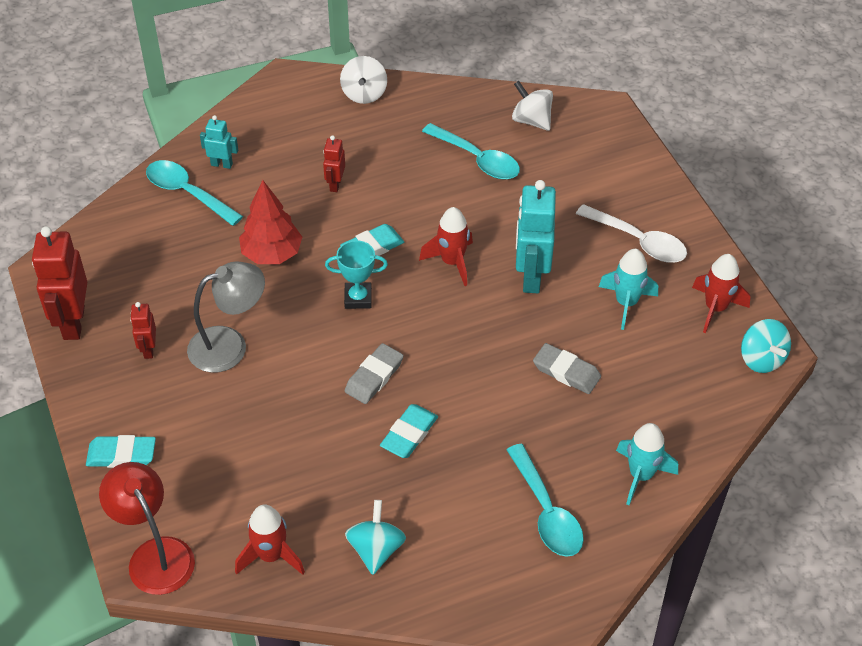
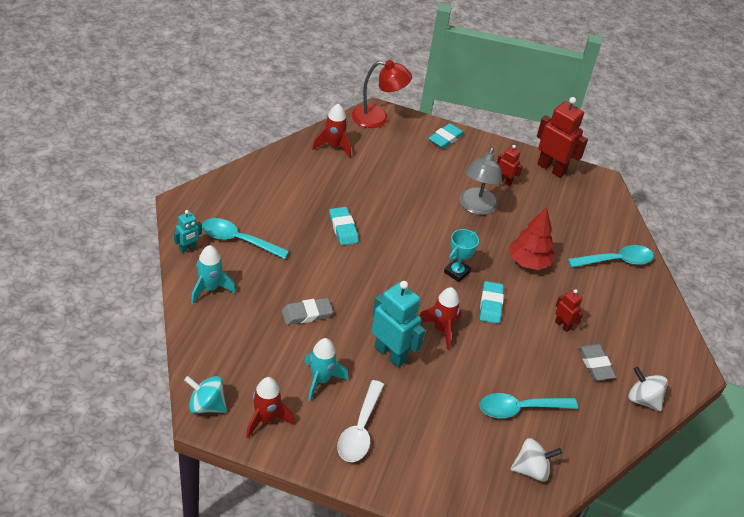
camera: 125 degrees right, 5 degrees down
turquoise robot [200,115,238,169] -> turquoise robot moved to [174,210,202,253]
grey eraser [345,343,403,404] -> grey eraser moved to [578,344,616,381]
turquoise spinning top [345,500,406,575] -> none
white spoon [576,204,687,262] -> white spoon turned 60 degrees counterclockwise [337,380,384,462]

